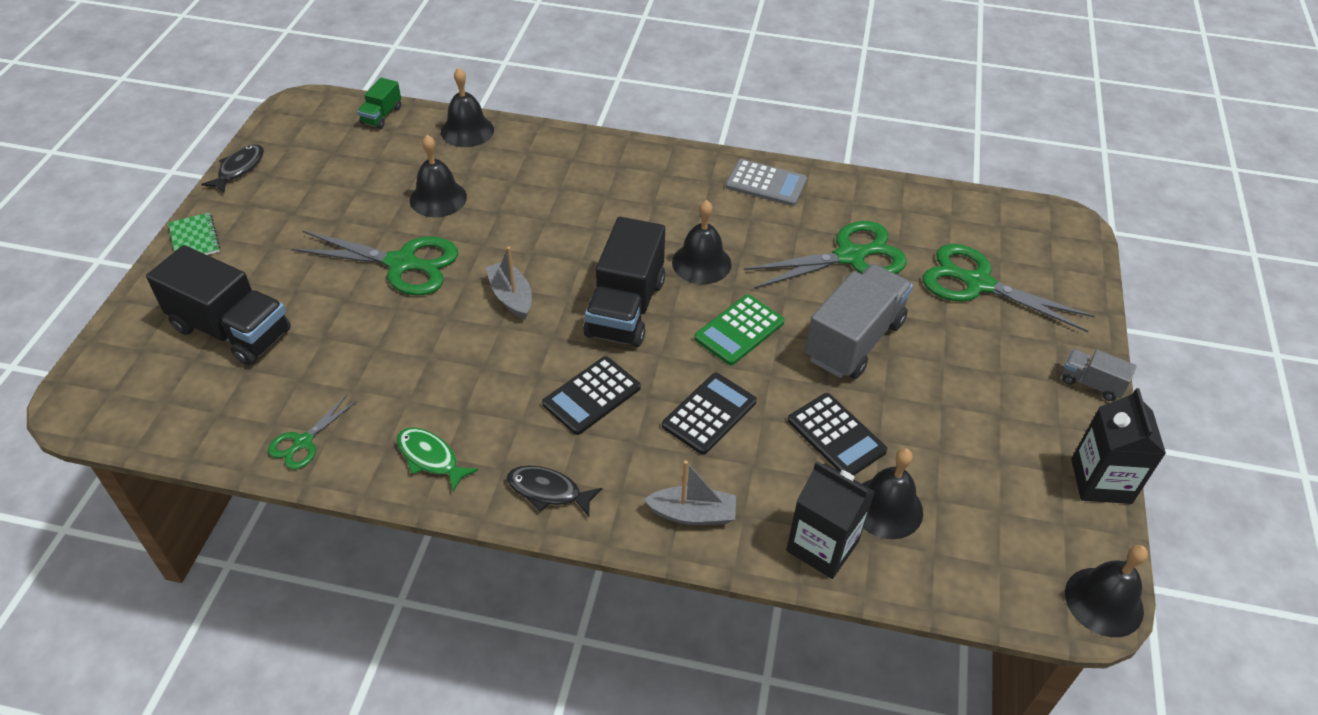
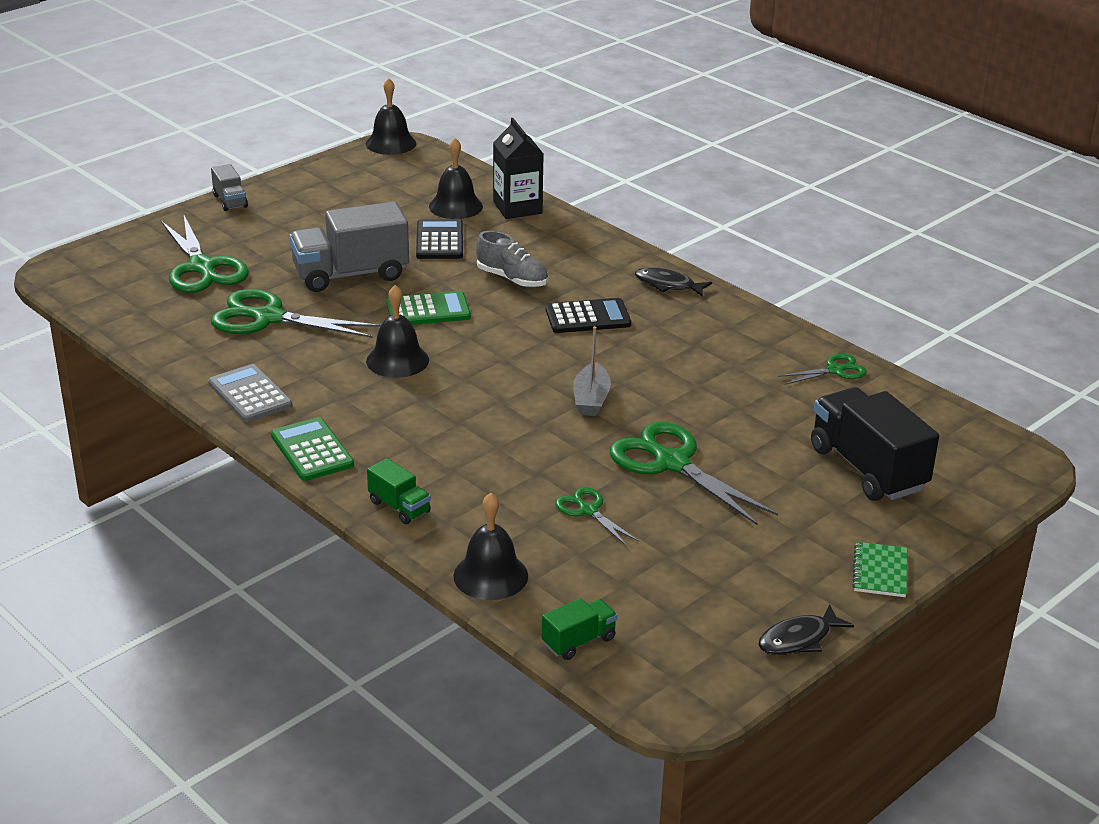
camera: 145 degrees left, 15 degrees down
green fish [397,428,478,492] -> none
black bell [410,135,467,217] -> green scissors [555,487,639,546]
black fish [507,466,602,517] -> black fish turned 150 degrees clockwise [635,267,712,297]
black truck [583,217,665,347] -> none
grey boat [643,460,736,525] -> none
black calculator [662,373,757,455] -> grey shoe [476,231,548,287]
black carton [1071,388,1166,504] -> none
none -> green calculator [271,417,354,481]
none -> green truck [367,458,431,524]

